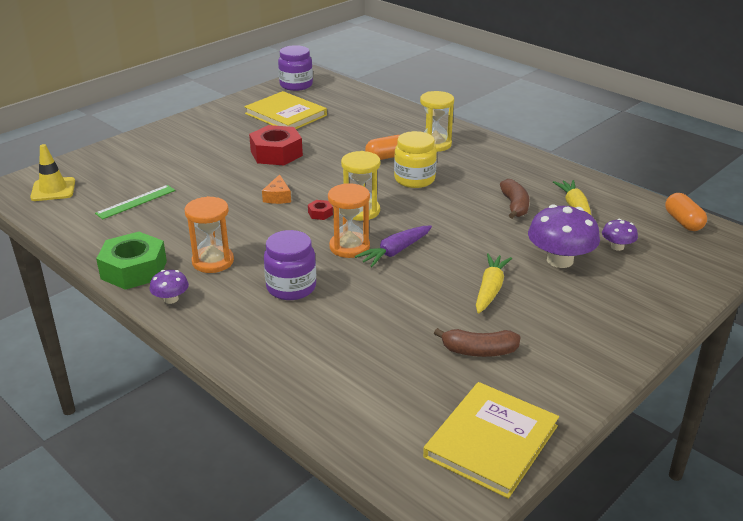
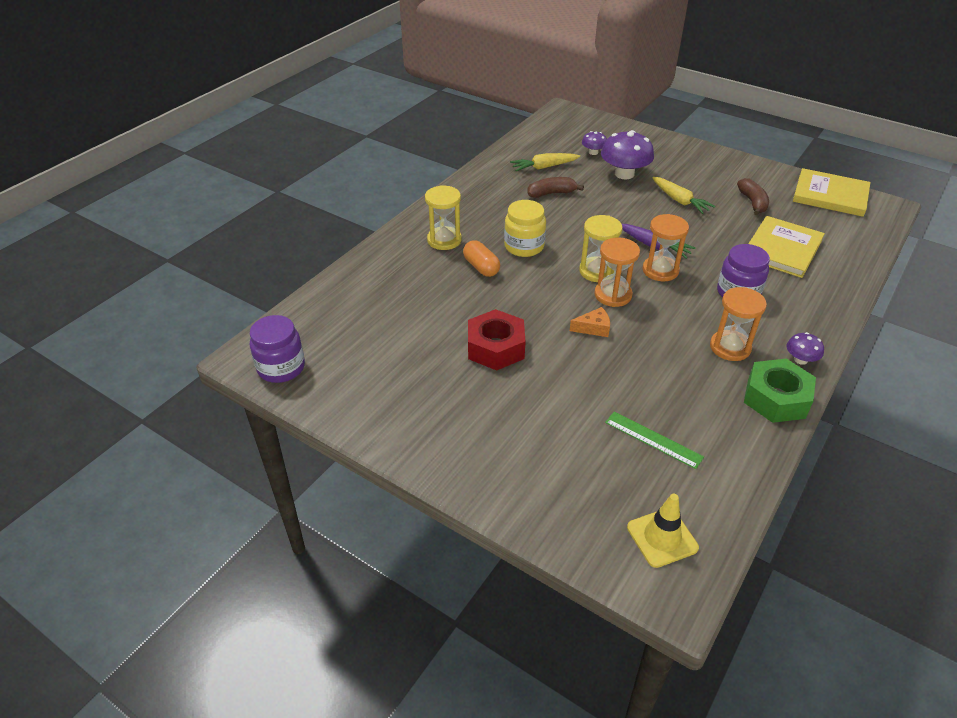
camera: 100 degrees left, 10 degrees up
yellow book [244,91,327,129] -> yellow book moved to [748,216,825,278]
red nut [308,200,333,220] -> orange hourglass [594,237,640,307]
yellow carrot [476,253,512,313] -> yellow carrot turned 135 degrees counterclockwise [652,177,716,214]
orange capsule [665,193,707,231] -> none

